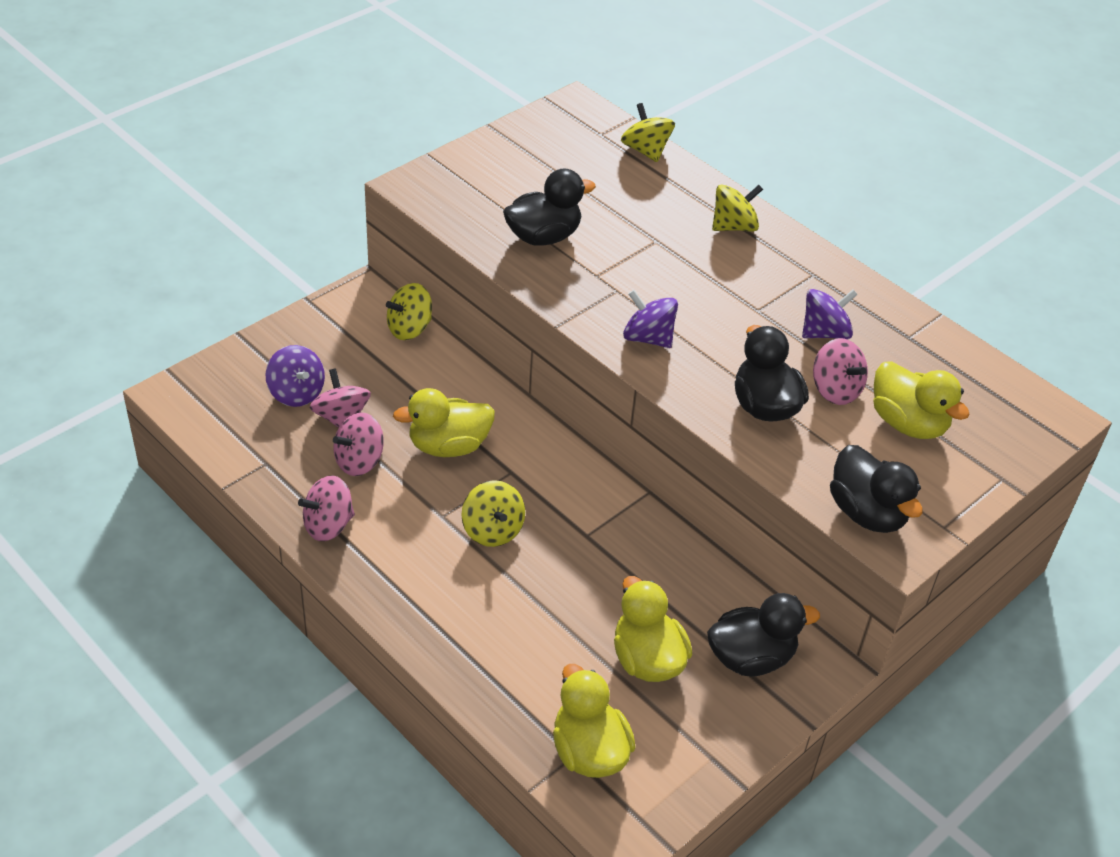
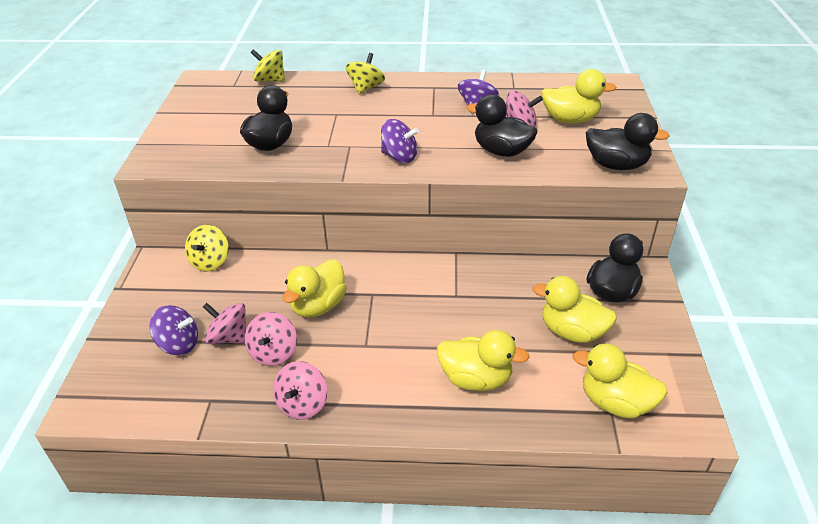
camera: 40 degrees left, 5 degrees down
yellow spinning top [461,480,525,547] -> none
purple spinning top [623,290,678,348] -> purple spinning top turned 150 degrees counterclockwise [381,119,419,163]
none -> yellow duck [437,330,529,391]

